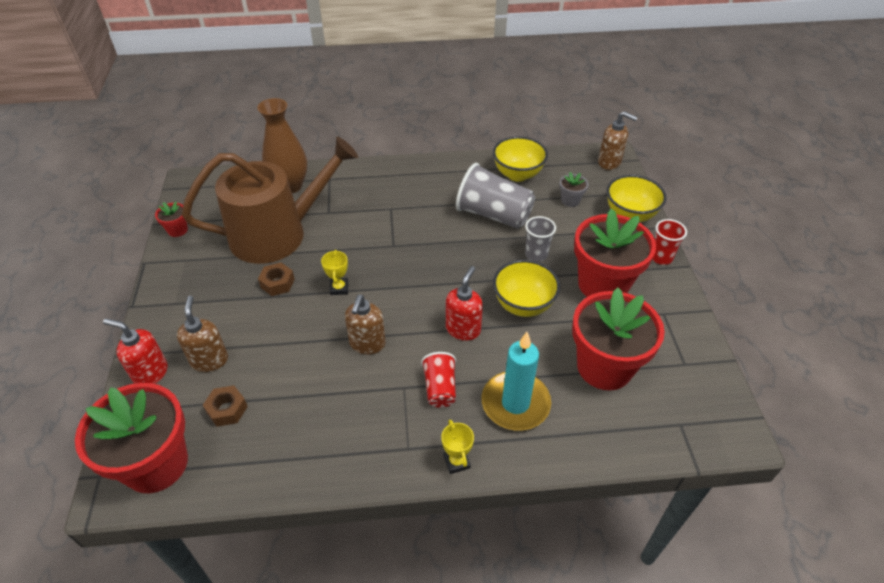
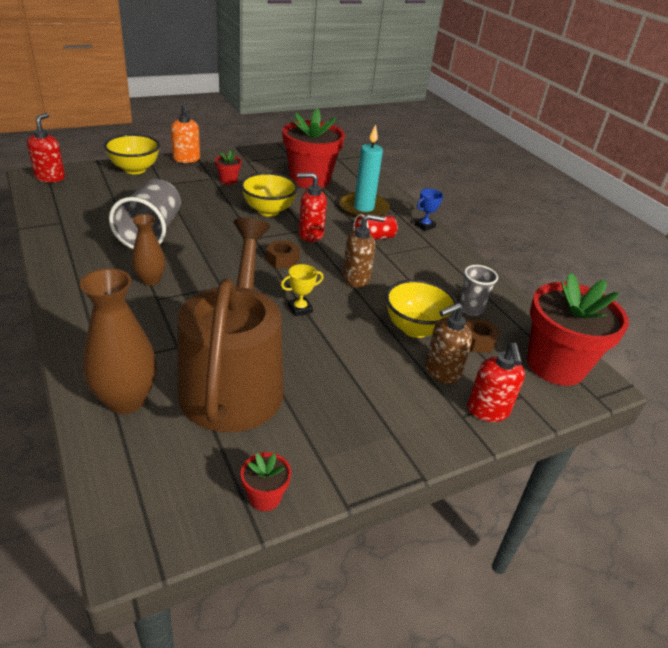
camera: 115 degrees left, 10 degrees down
brown watering can [182,137,358,264] -> brown watering can turned 45 degrees clockwise [178,218,284,432]
brown nut [258,263,295,296] -> brown nut moved to [266,241,300,268]
yellow trophy [441,420,474,474] -> blue trophy [415,189,443,231]
yellow bowl [493,136,548,182] -> yellow bowl moved to [386,279,457,338]
grey cup [525,216,556,262] -> grey cup moved to [459,265,498,316]
grey flower pot [559,172,588,207] -> none
red flower pot [574,209,656,297] -> red flower pot [215,151,242,185], size x0.42
brown soap dispenser [598,111,638,170] -> red soap dispenser [27,113,65,182]
red cup [652,219,687,265] -> orange soap dispenser [171,103,200,163]
none -> brown vase [132,214,166,286]

